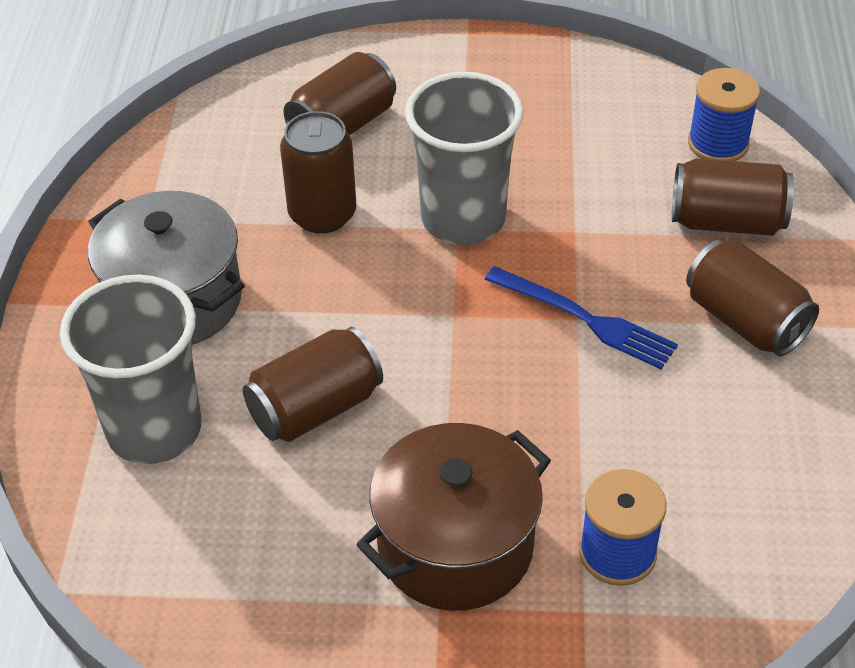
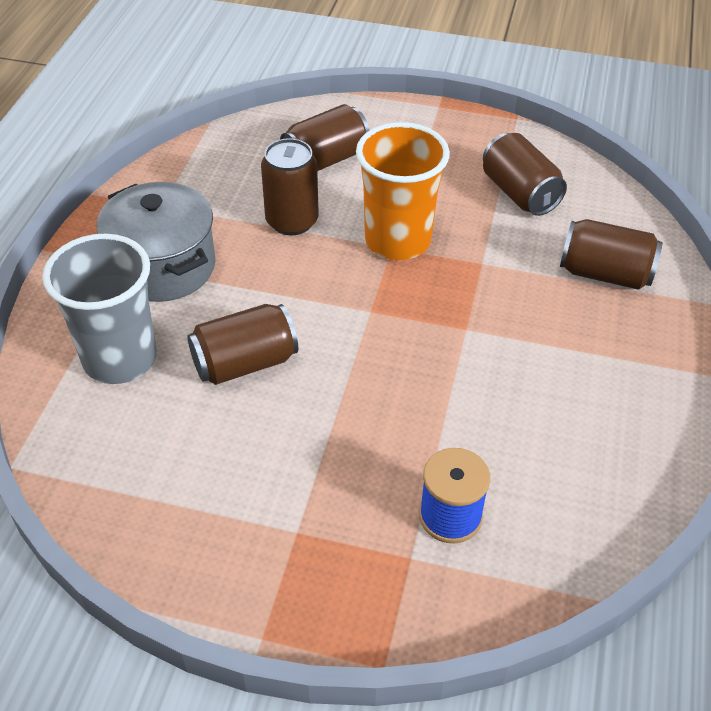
camera: 10 degrees right, 0 degrees up
brown pot [356,423,551,611] -> none
grey cup [405,72,524,245] -> orange cup [356,122,450,260]
blue fork [485,266,678,369] -> none
brown can [686,239,819,356] -> brown can moved to [483,133,567,216]
blue spool [688,68,760,161] -> none

